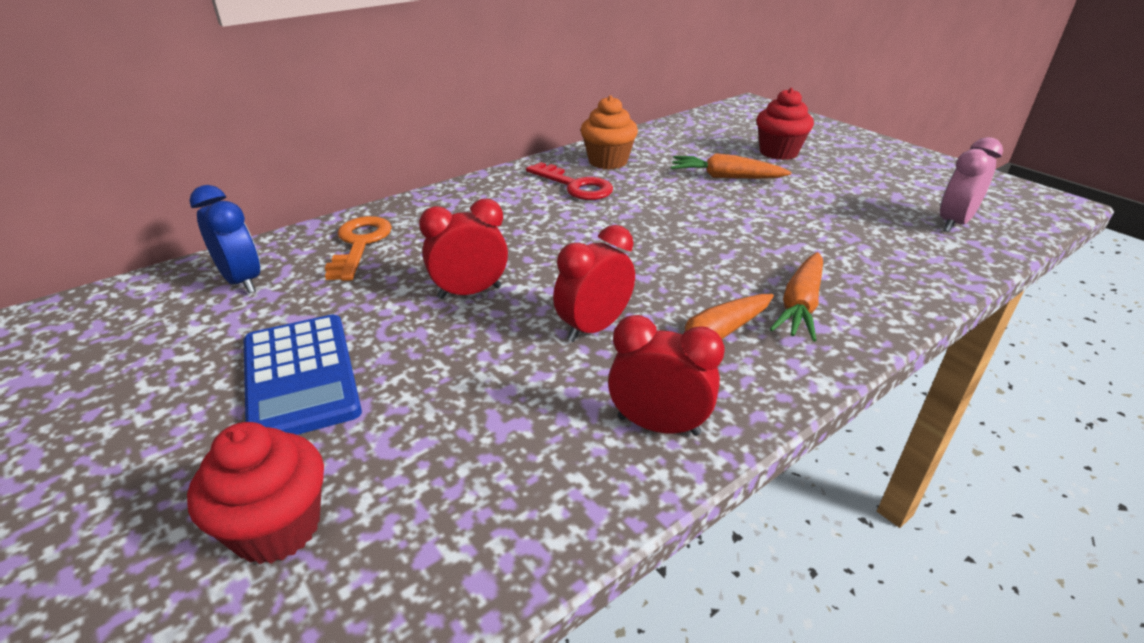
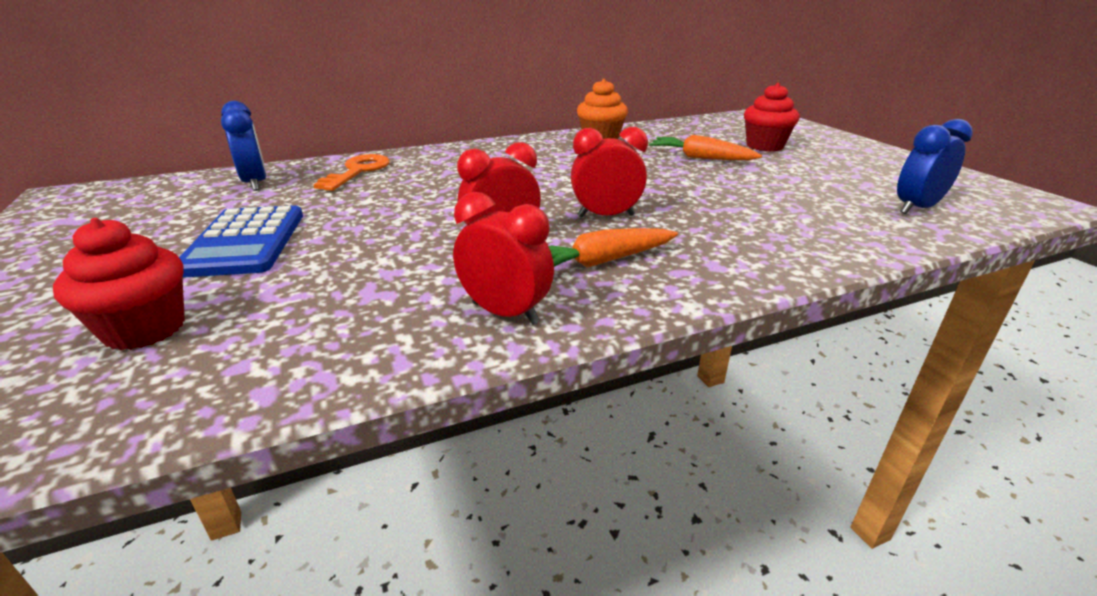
camera: 15 degrees right, 5 degrees down
red clock [419,199,508,299] -> red clock moved to [571,127,648,218]
red key [526,162,613,200] -> none
orange carrot [770,252,823,341] -> none
pink clock [940,137,1003,232] -> blue clock [897,119,973,214]

